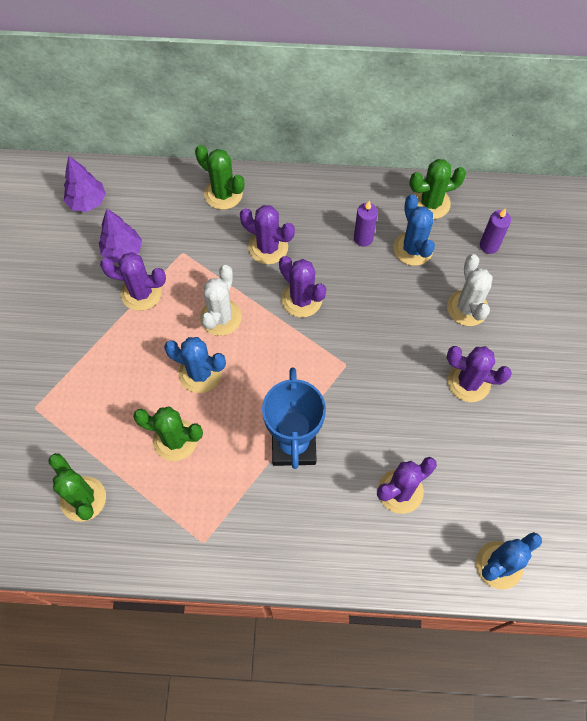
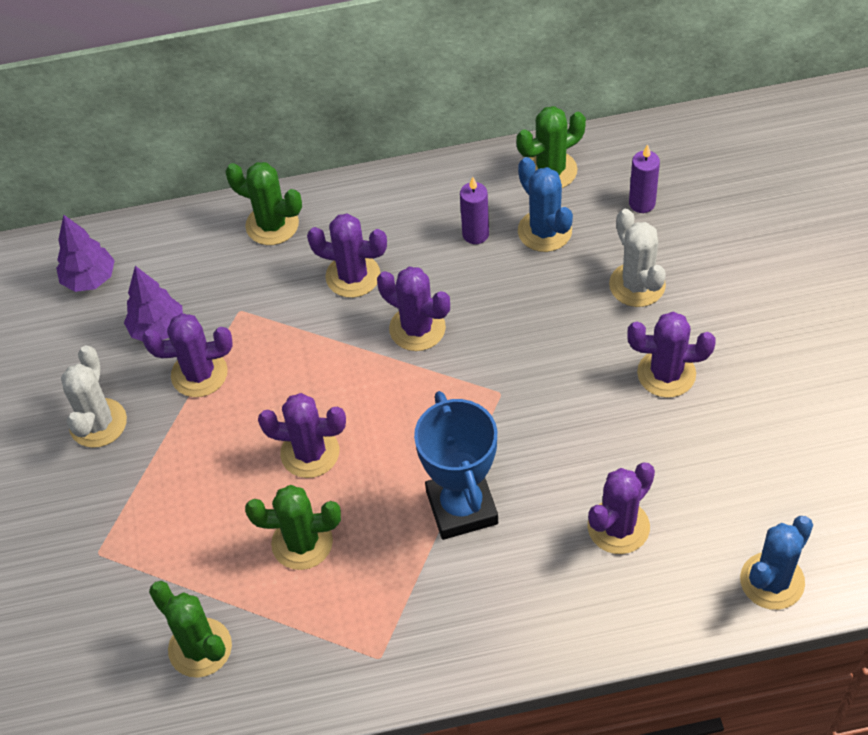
camera: 10 degrees left, 10 degrees down
blue cactus [164,337,226,393] -> purple cactus [258,393,346,478]
white cactus [200,265,242,336] -> white cactus moved to [61,346,127,448]

